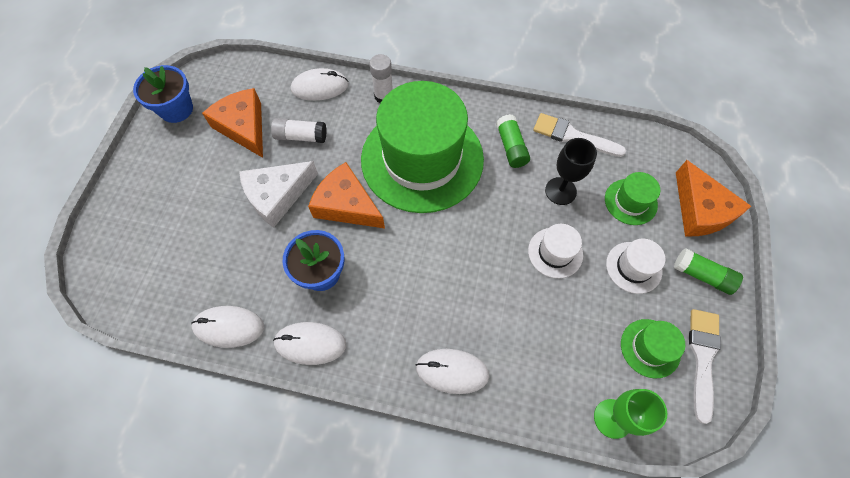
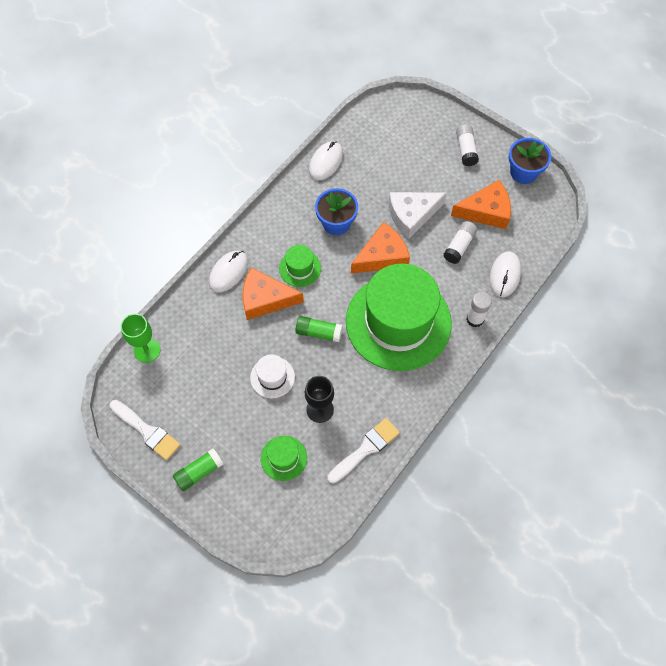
camera: 115 degrees right, 0 degrees up
white cheese [239,161,318,228] -> white cheese turned 105 degrees counterclockwise [389,192,447,239]
white mouse [273,322,346,365] -> none
green glue stick [496,114,530,168] -> green glue stick moved to [295,316,343,342]
white hat [606,239,665,294] -> none
green hat [621,319,685,378] -> green hat moved to [279,245,321,287]
orange cheese [676,160,751,236] -> orange cheese moved to [242,267,304,320]
none -> white glue stick [456,124,479,166]

